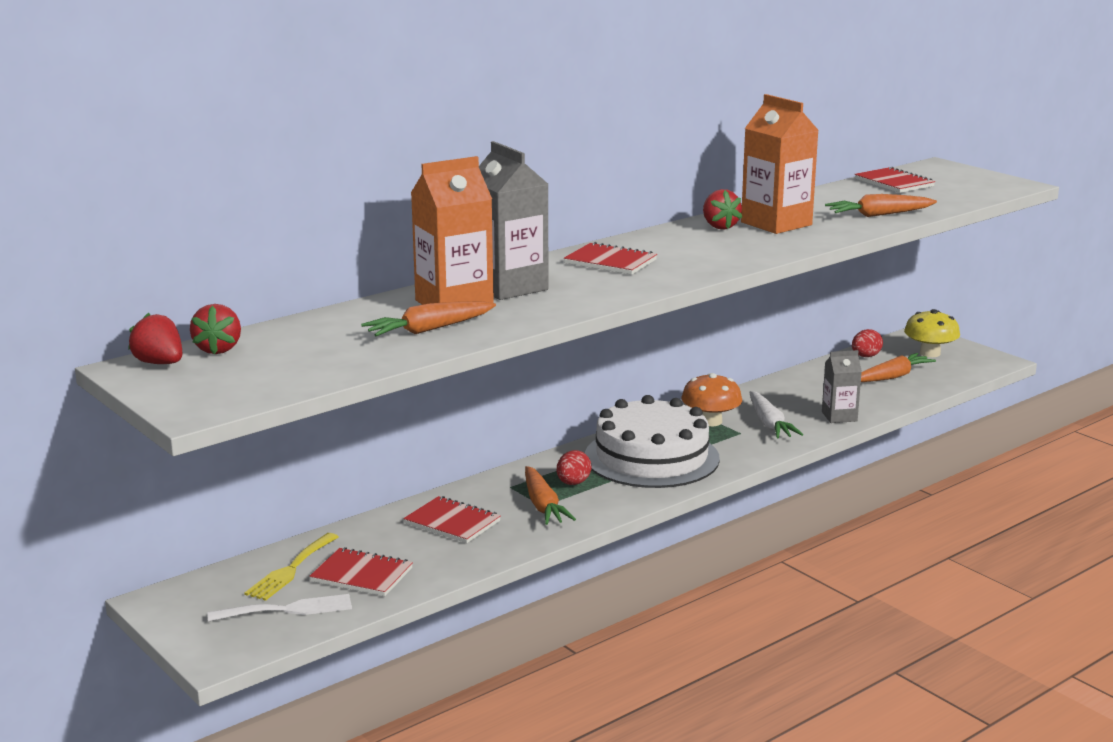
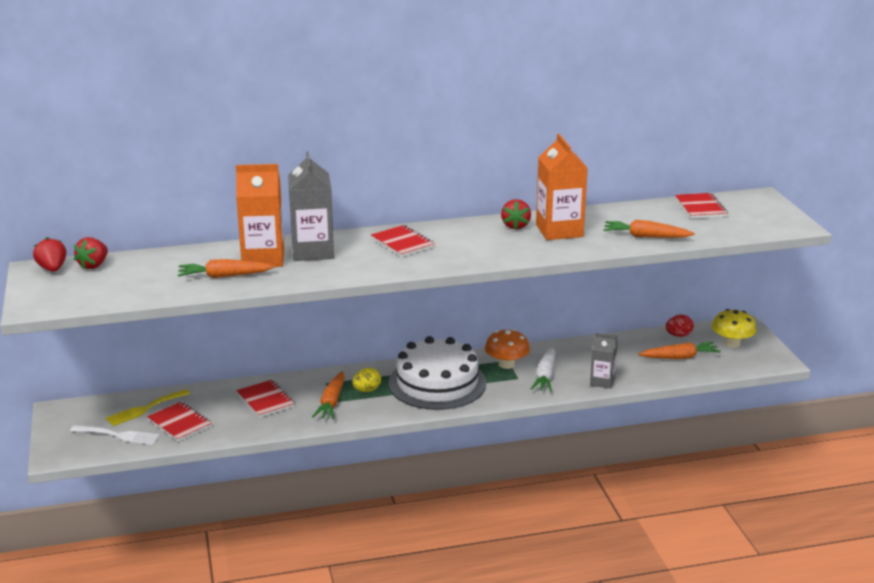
camera: 25 degrees right, 5 degrees up
red egg [557,450,592,485] -> yellow egg [352,368,381,392]

